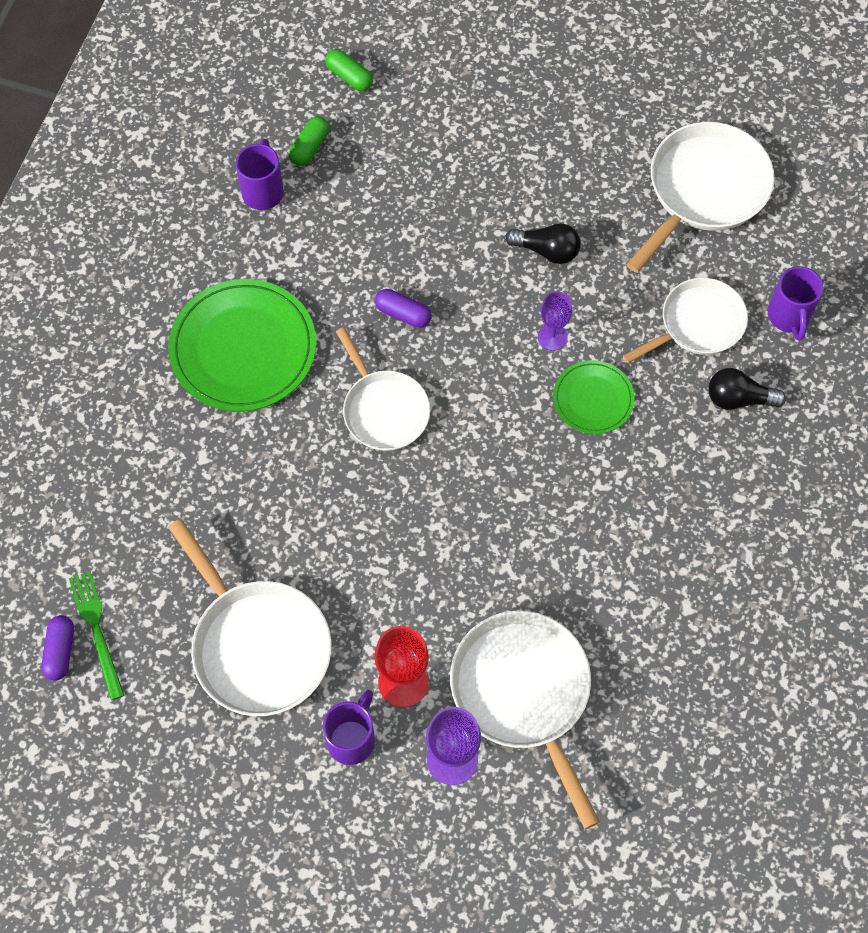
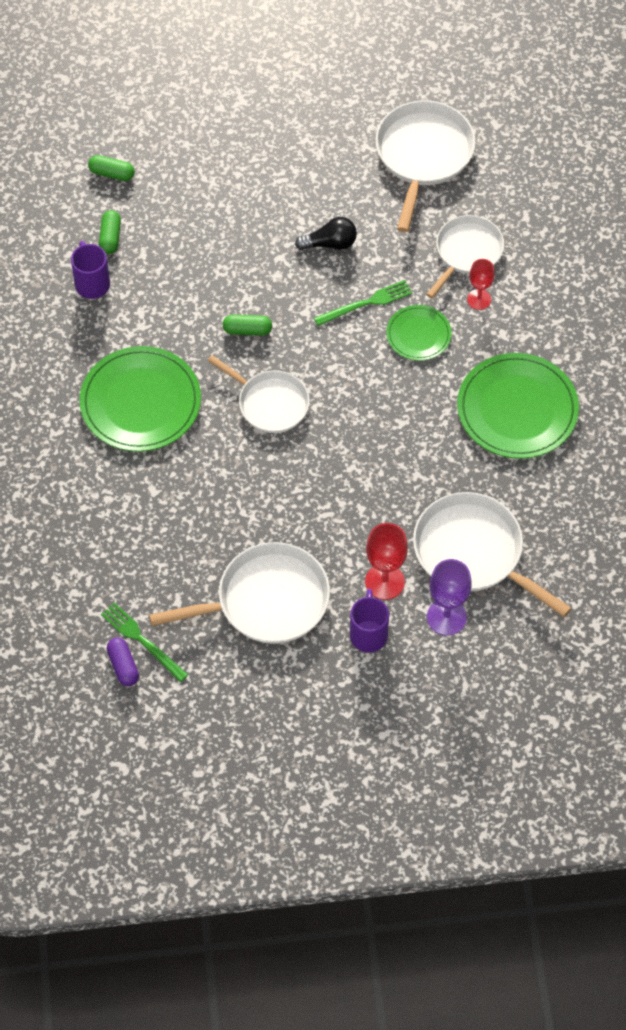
camera: 25 degrees left, 5 degrees down
white pan [168,519,331,716] -> white pan turned 45 degrees counterclockwise [149,542,330,644]
purple capsule [375,289,431,328] -> green capsule [223,315,272,335]
purple goblet [538,291,572,351] -> green fork [314,280,412,326]
black light bulb [708,368,786,410] -> none
purple mug [768,266,823,341] -> none
none -> green plate [457,353,579,459]
none -> red goblet [467,259,495,310]

